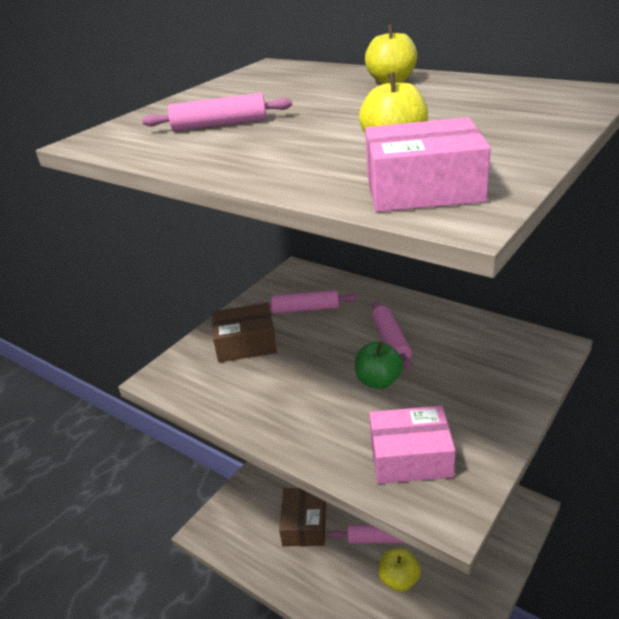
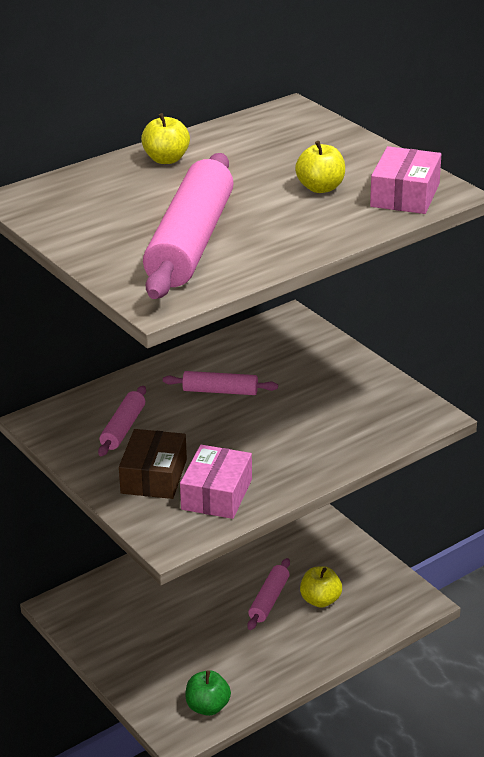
camera: 75 degrees left, 0 degrees up
pink rolling pin [142,93,292,131] -> pink rolling pin [143,153,234,299], size x2.09
brown box [279,488,326,546] -> none
green apple [355,341,403,389] -> green apple moved to [185,670,231,716]
pink box [369,406,456,484] -> pink box moved to [180,445,252,519]

